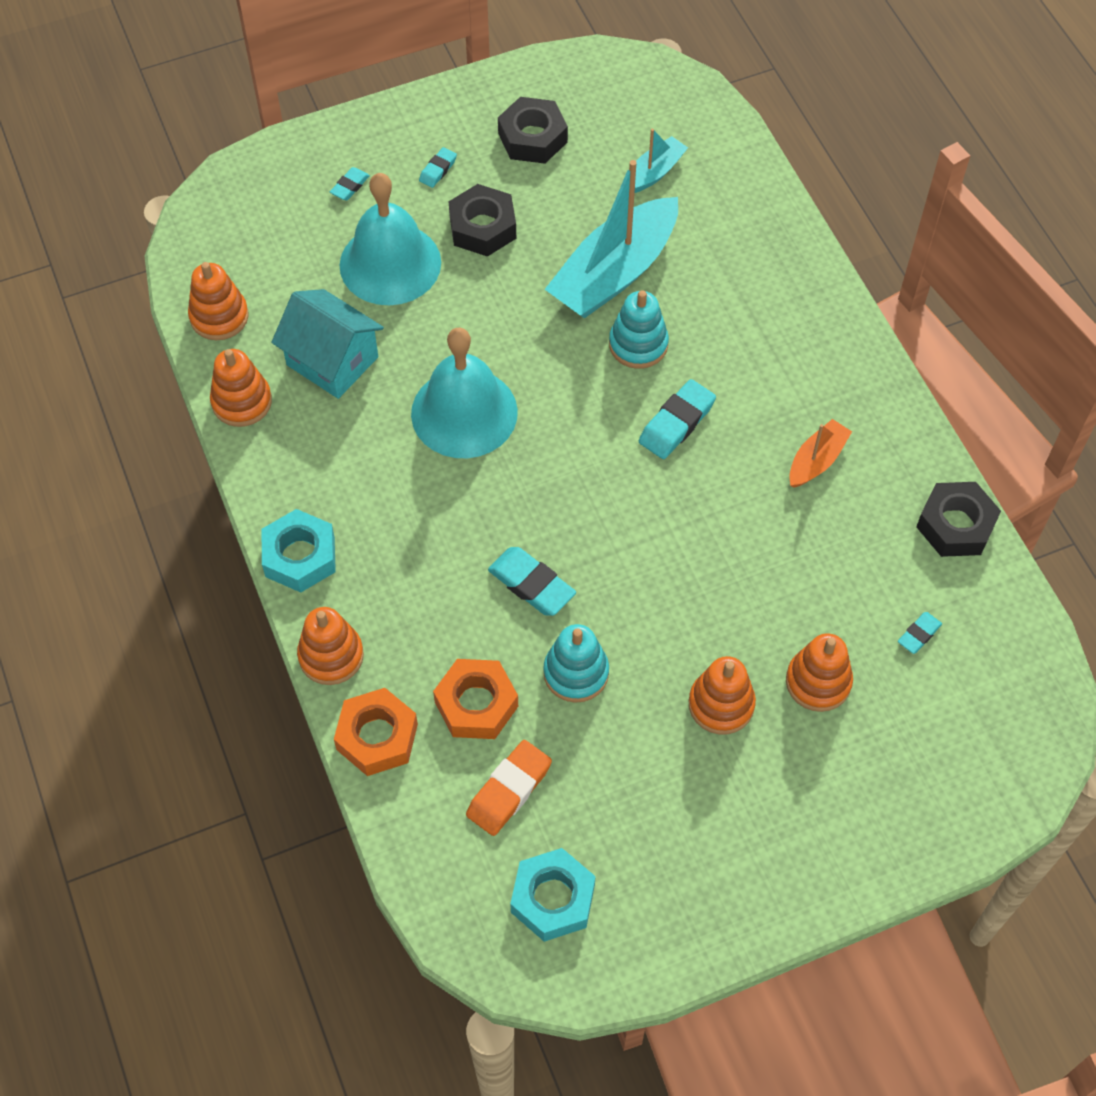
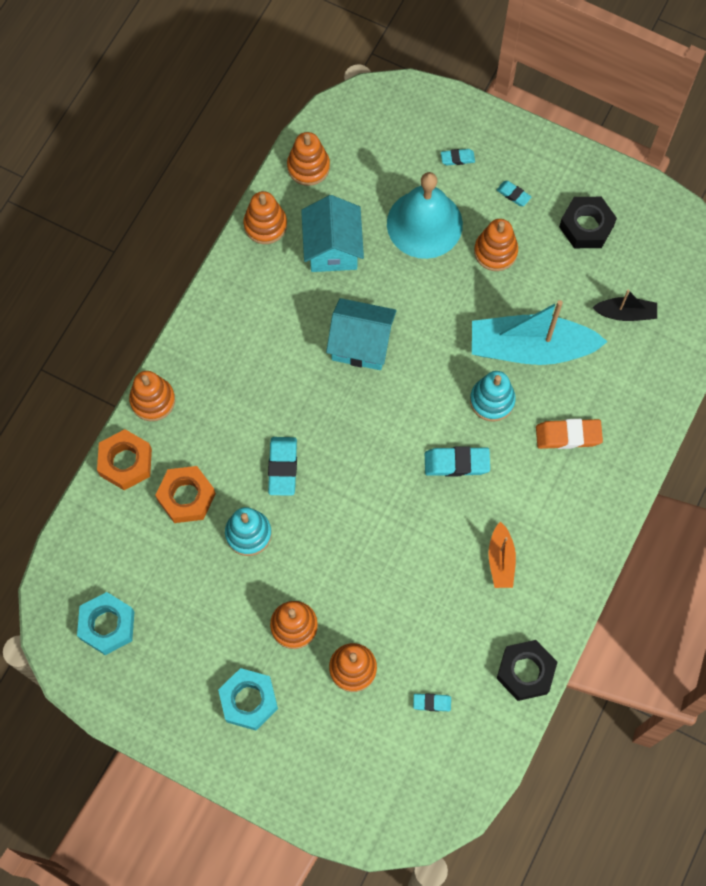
camera: 50 degrees right, 10 degrees up
turquoise nut [262,509,336,592] -> turquoise nut moved to [218,668,278,731]
turquoise bell [411,328,518,458] -> turquoise house [326,298,397,370]
turquoise eraser [419,147,457,188] -> turquoise eraser turned 45 degrees clockwise [497,181,531,206]
black nut [449,184,516,257] -> orange stacking toy [474,219,518,271]
orange eraser [466,740,552,836] -> orange eraser moved to [536,419,603,449]
turquoise boat [635,129,688,193] -> black boat [592,290,657,321]
orange boat [789,419,852,488] -> orange boat turned 90 degrees clockwise [488,521,516,588]

